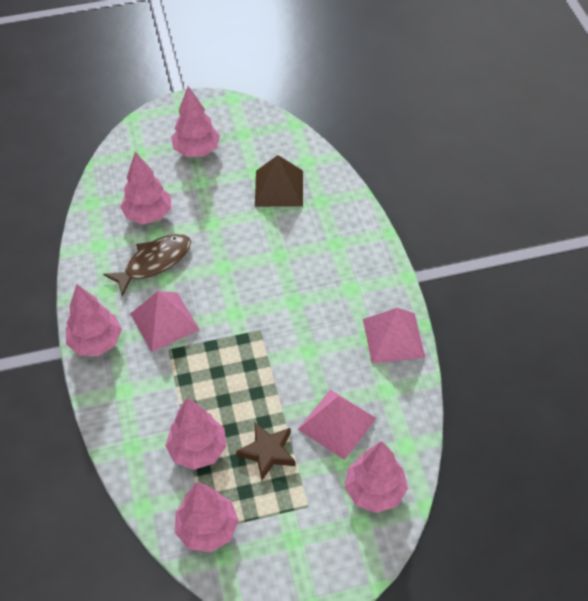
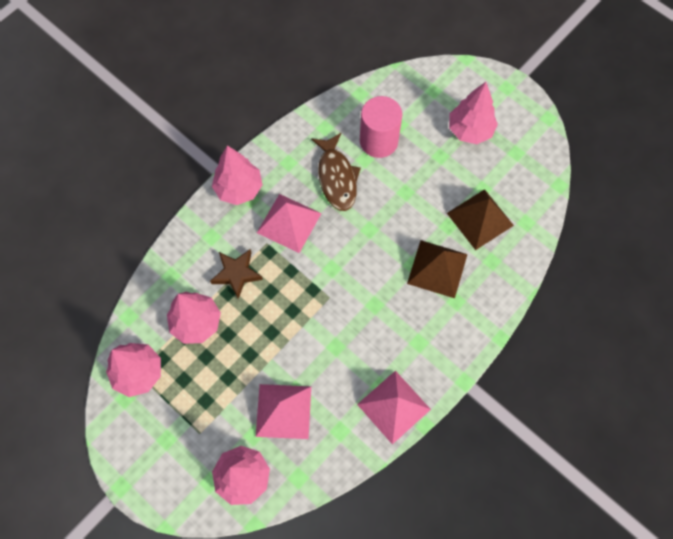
camera: 55 degrees right, 15 degrees up
brown fish [103,234,191,296] -> brown fish turned 60 degrees clockwise [311,133,361,211]
pink tree [120,152,171,224] -> pink cylinder [360,96,402,158]
brown star [236,423,295,481] -> brown star moved to [210,249,263,299]
none -> brown pyramid [407,240,468,298]

